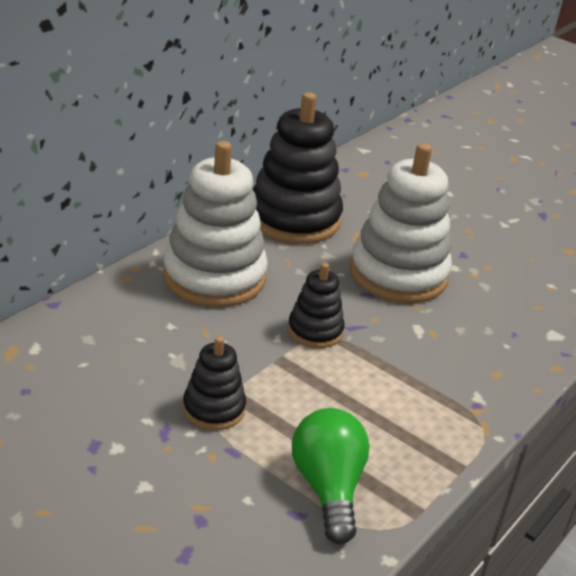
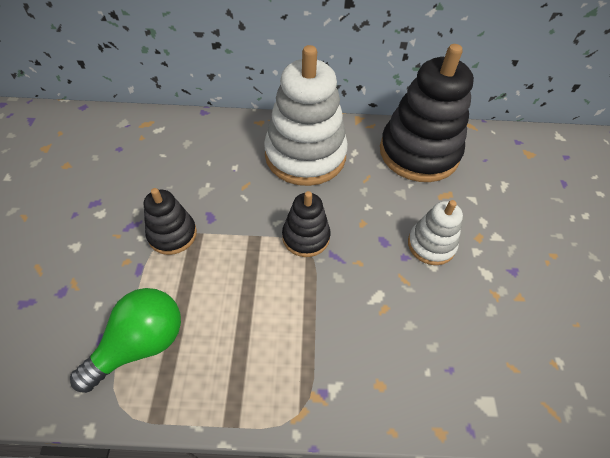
camera: 55 degrees right, 20 degrees up
white stacking toy [350,143,452,303] -> white stacking toy [408,200,463,265], size x0.51

